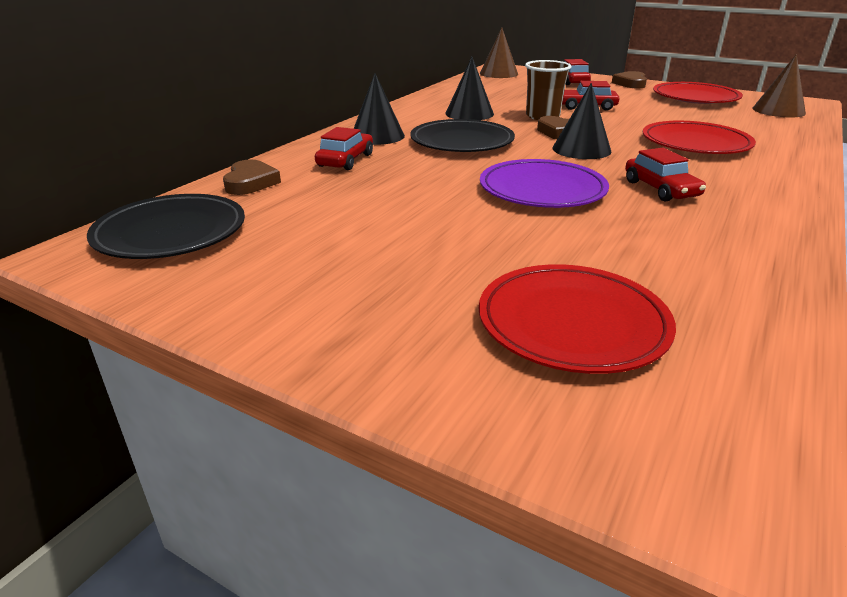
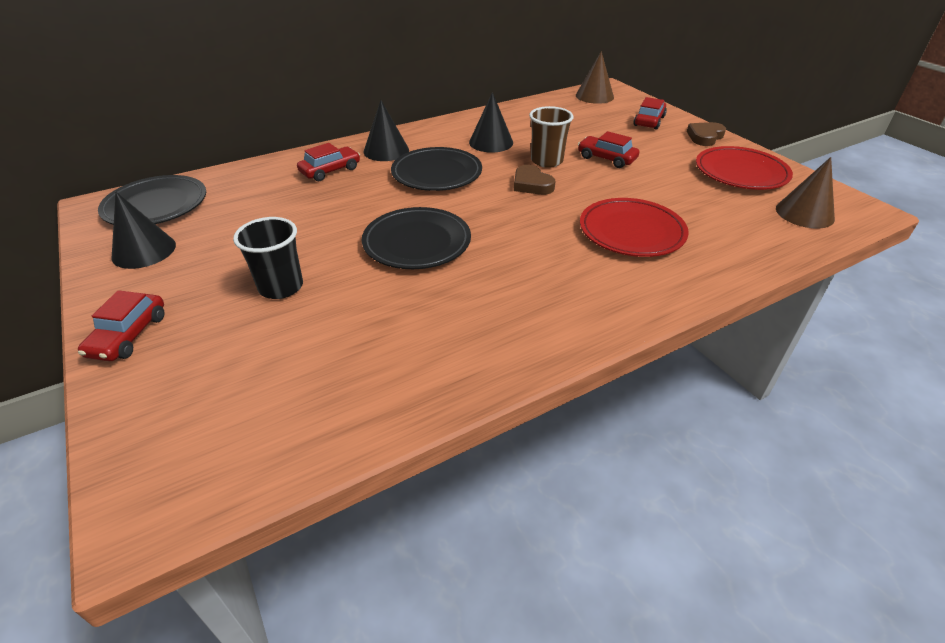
camera: 30 degrees right, 10 degrees up
brown heart [223,160,281,195] -> none
red plate [479,264,676,374] -> none
purple plate [480,159,609,208] -> black plate [362,207,471,269]
black cone [553,83,612,159] -> black cone moved to [111,192,176,269]
red car [625,148,706,202] -> red car moved to [78,290,164,361]
none -> black cup [233,217,303,299]

